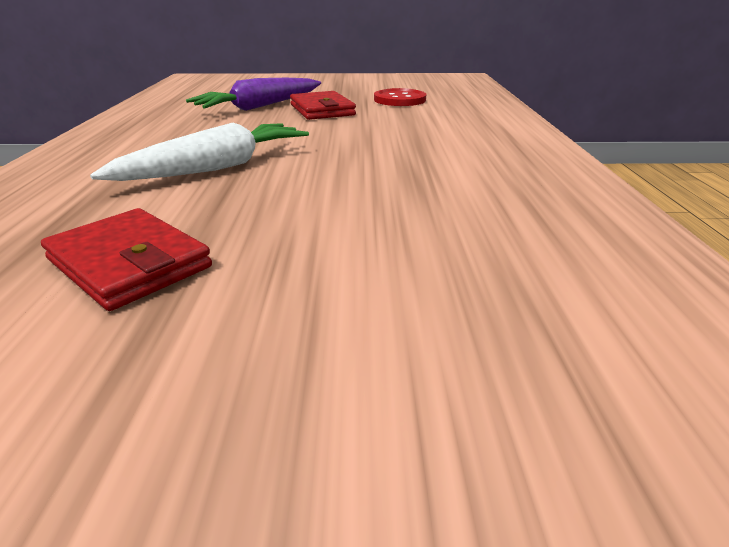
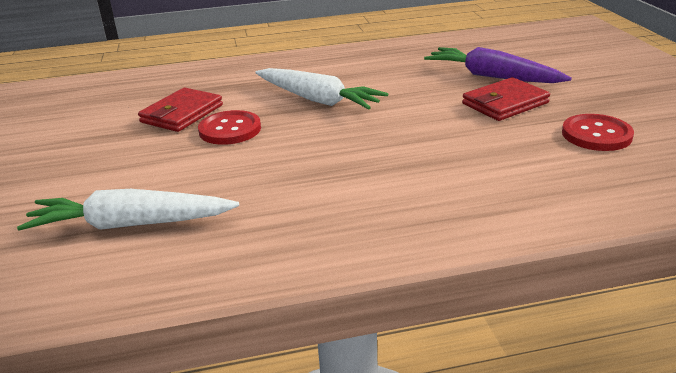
camera: 80 degrees right, 0 degrees up
none -> white carrot [17,189,239,231]
none -> red button [198,110,261,145]

